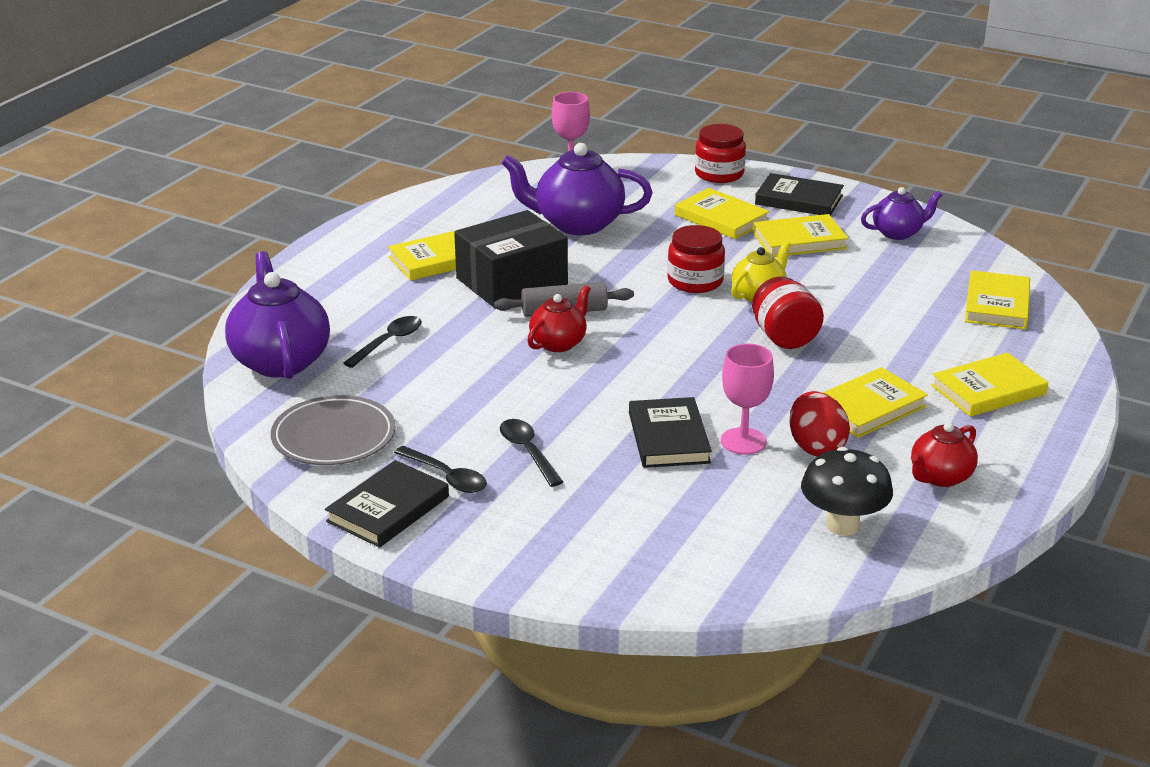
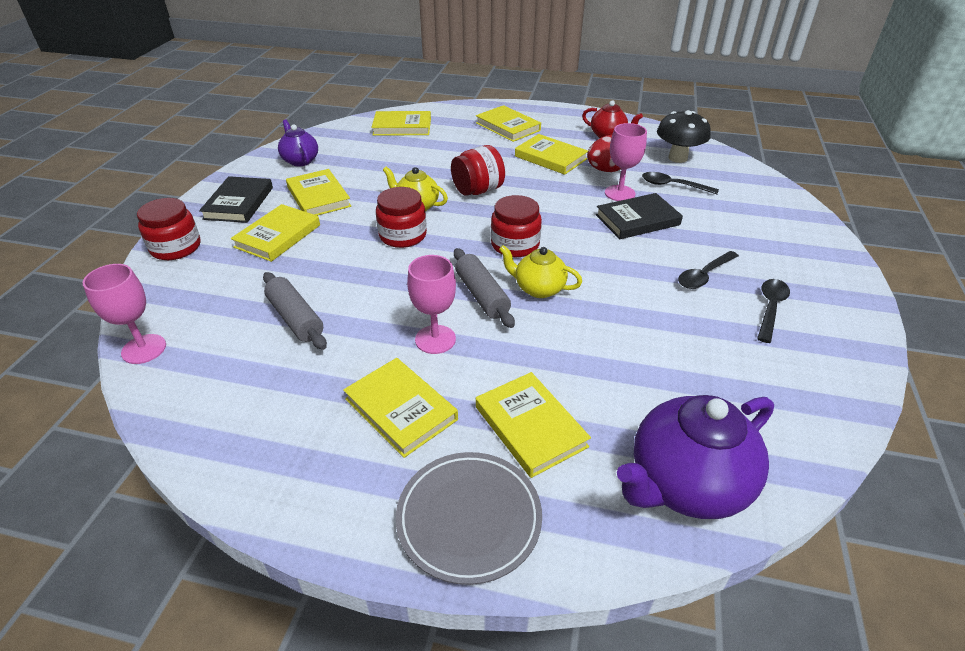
camera: 105 degrees left, 10 degrees up
grey plate [271,395,396,465] -> grey plate moved to [396,452,542,585]
black book [325,460,449,548] -> none
black spoon [344,316,422,368] -> black spoon moved to [642,172,719,194]
black box [454,210,568,307] -> pink goblet [407,255,456,354]
purple teapot [501,143,652,235] -> grey rolling pin [263,272,327,350]
red teapot [527,285,591,352] -> yellow teapot [499,245,582,298]
none -> yellow book [476,372,591,478]
none -> red jar [491,195,542,257]

